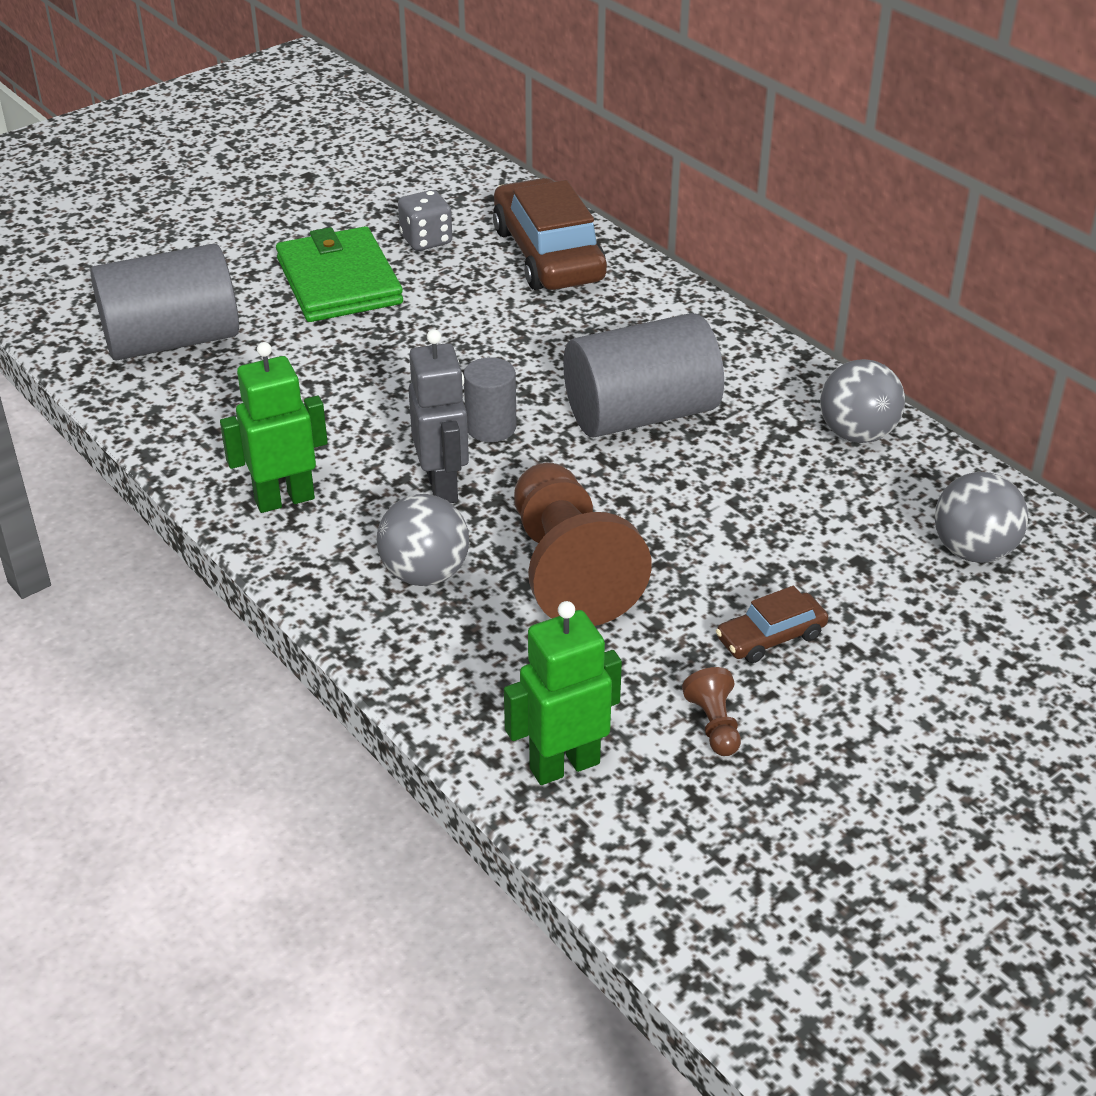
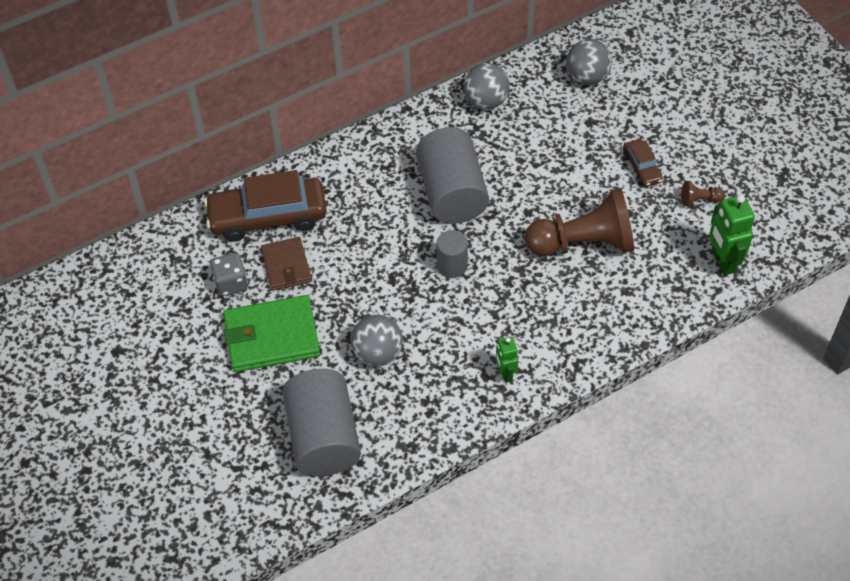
camera: 80 degrees left, 15 degrees up
green robot [220,342,328,513] -> green robot [496,337,518,383], size x0.59
grey ball [377,494,469,586] -> grey ball moved to [351,315,403,366]
grey robot [409,329,469,503] -> none
none -> brown wallet [261,237,312,291]

